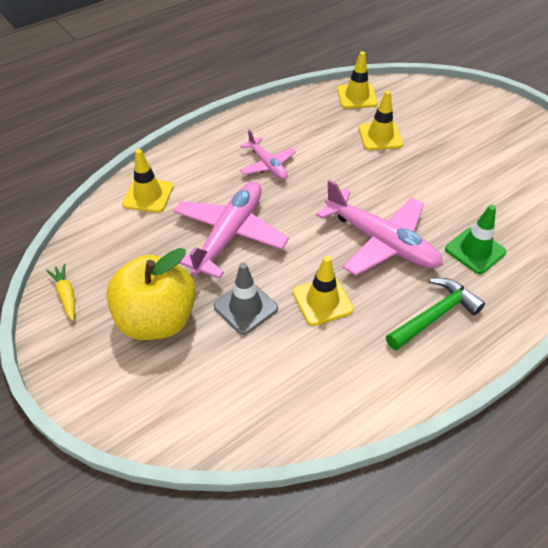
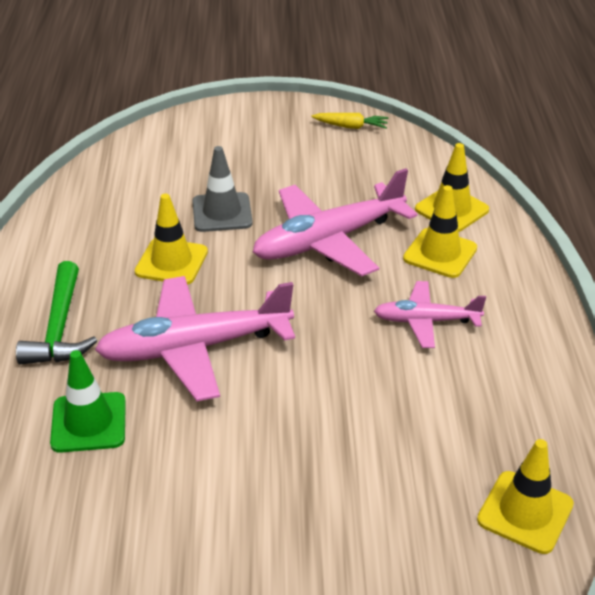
camera: 125 degrees right, 10 degrees down
yellow apple [106,248,196,340] -> none
pink plane [173,181,289,279] -> pink plane turned 90 degrees clockwise [253,168,417,277]
yellow traffic cone [359,91,403,150] -> yellow traffic cone moved to [403,185,477,278]

